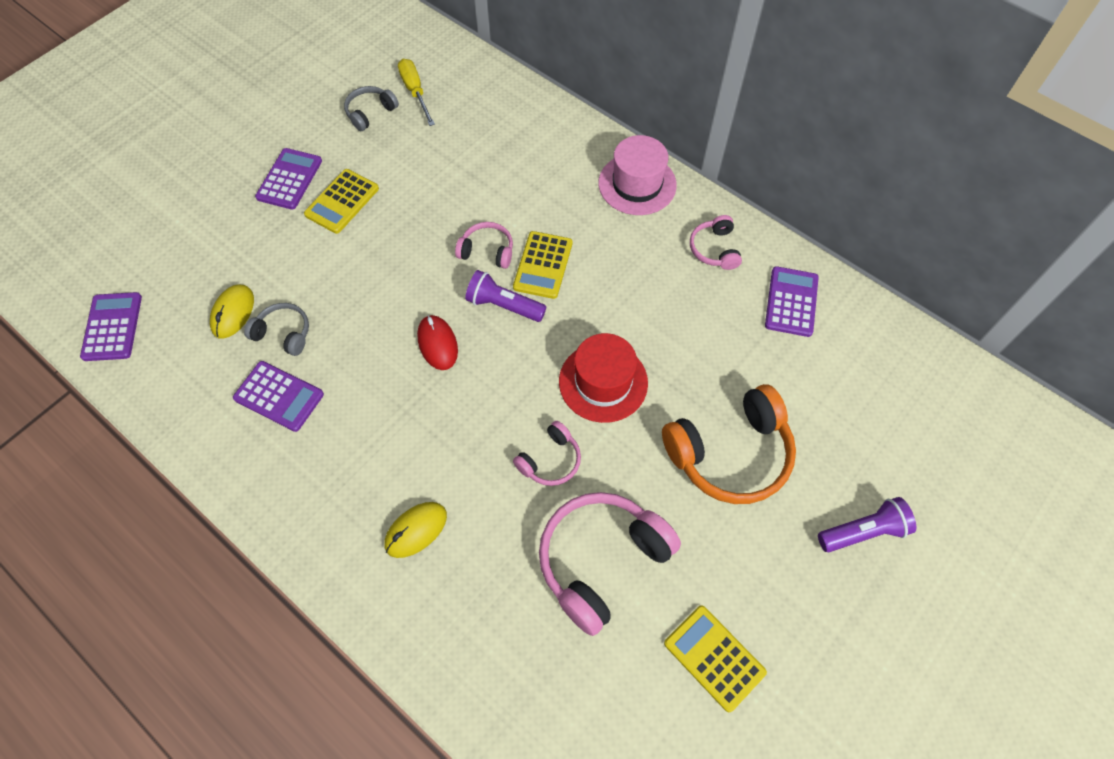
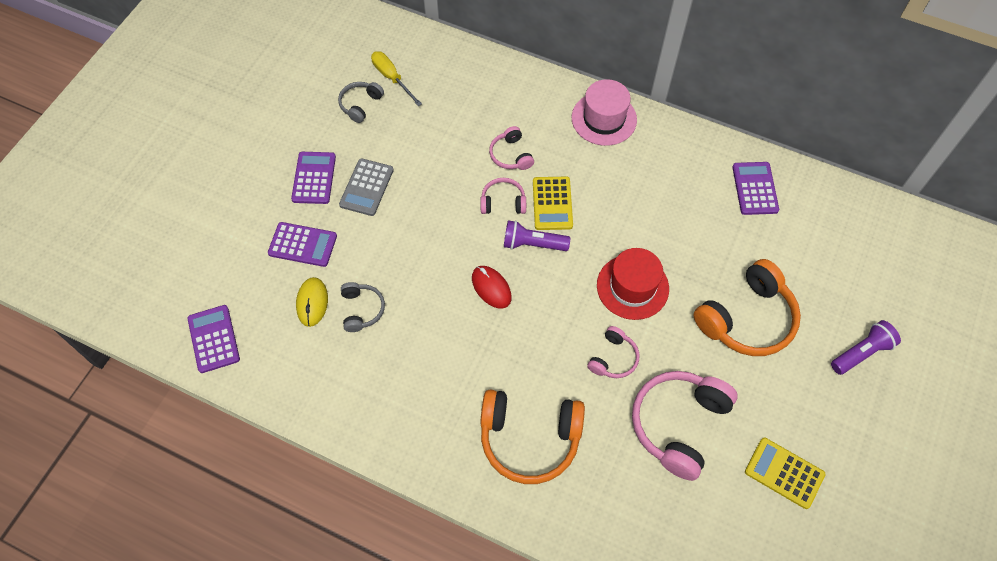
camera: 15 degrees left, 0 degrees up
purple calculator [233,361,324,432] -> purple calculator moved to [268,222,337,267]
grey headphones [244,303,309,356] -> grey headphones turned 75 degrees clockwise [341,282,385,332]
yellow calculator [304,169,379,234] -> grey calculator [339,158,394,216]
yellow mouse [385,502,447,558] -> orange headphones [480,389,585,484]
pink headphones [690,215,742,270] -> pink headphones moved to [489,126,534,170]

